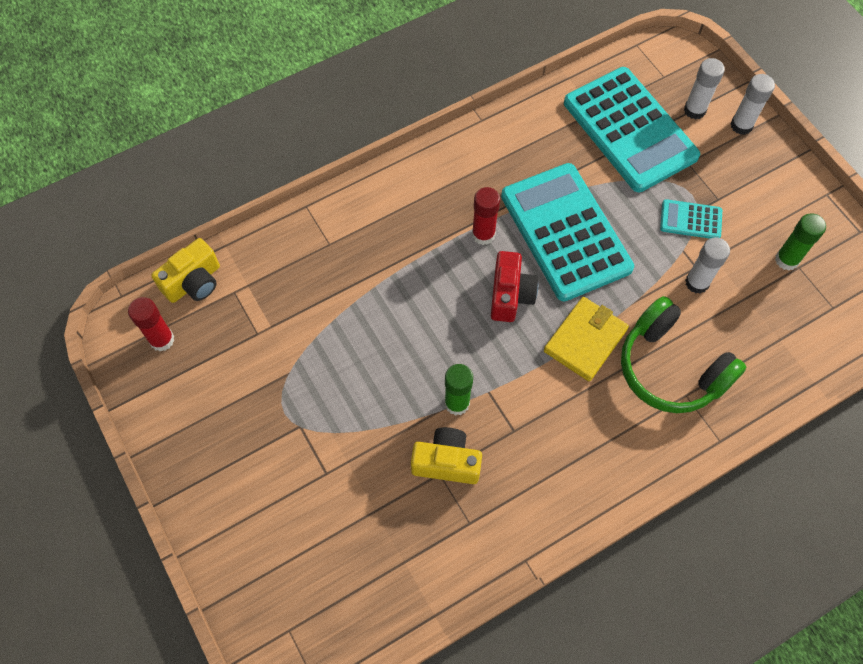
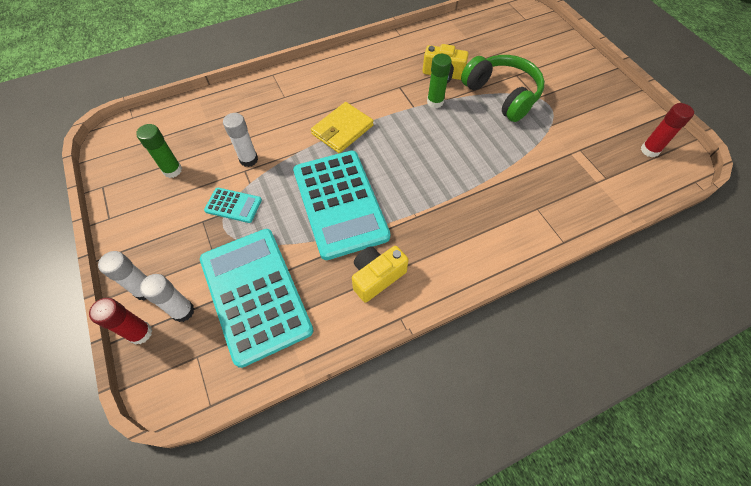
camera: 175 degrees left, 5 degrees down
yellow camera [151,238,220,303] -> yellow camera moved to [352,246,409,303]
red glue stick [472,187,500,245] -> red glue stick moved to [89,298,152,344]
red camera [491,251,538,322] -> none
green headphones [621,296,746,413] -> green headphones moved to [461,55,545,122]

